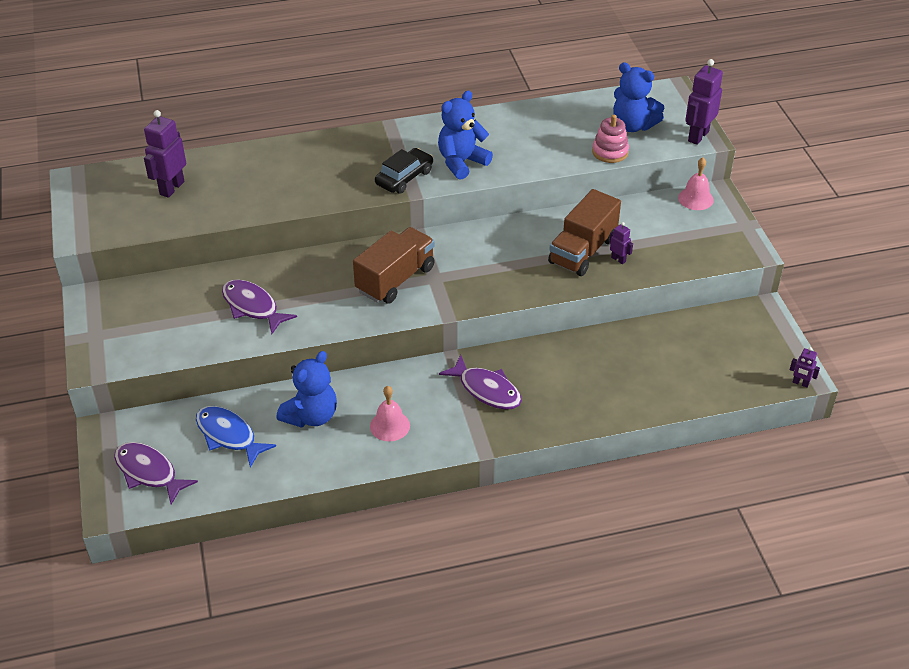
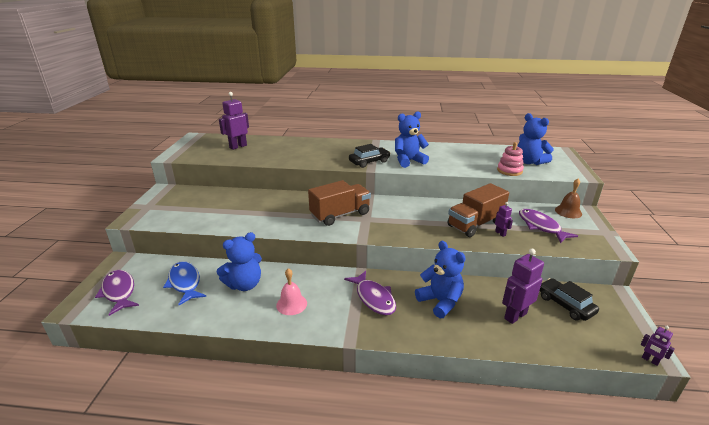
camera: 20 degrees right, 15 degrees down
purple fish [222,279,297,334] -> purple fish moved to [519,209,578,243]
pink bell [678,157,714,210] -> brown bell [555,179,582,218]
purple robot [685,59,723,145] -> purple robot moved to [502,249,544,324]
none -> blue teddy bear [415,241,466,318]
none -> black car [539,278,599,321]

